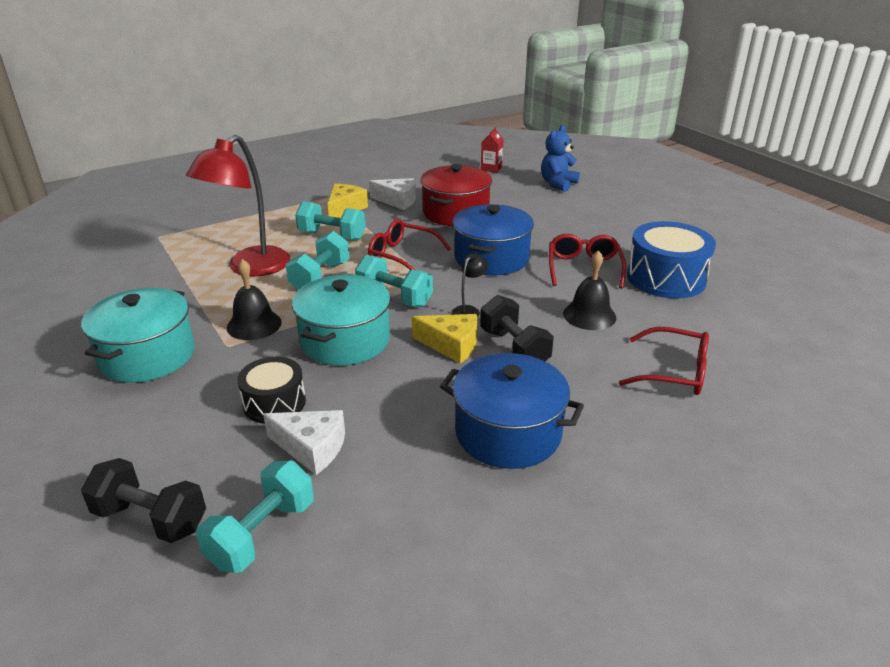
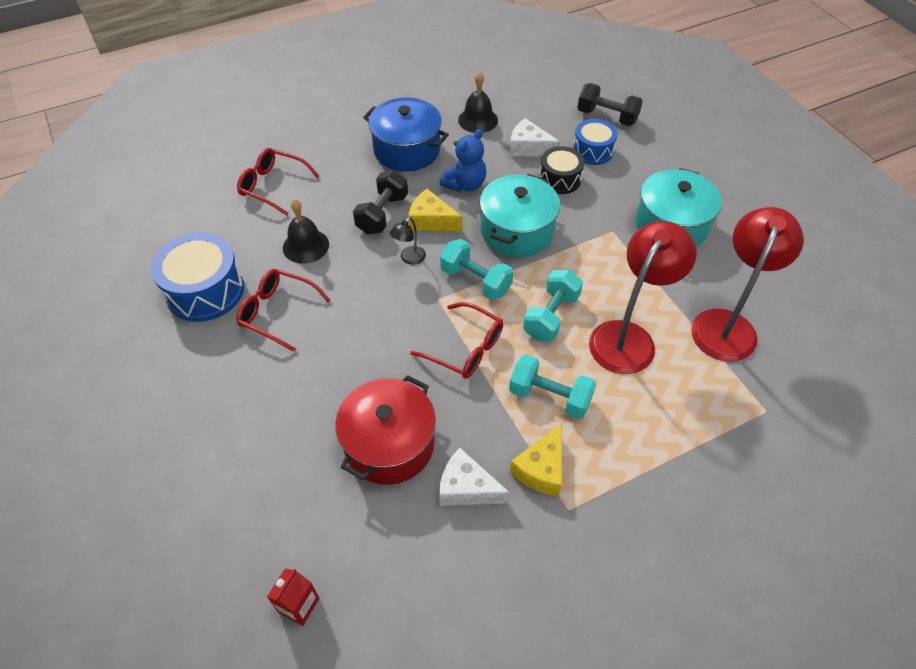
camera: 175 degrees left, 20 degrees up
turquoise dumbbell [196,461,314,573] -> none
black bell [227,259,282,340] -> black bell moved to [458,72,498,133]
blue pot [453,204,534,275] -> none
black dumbbell [480,295,554,361] -> black dumbbell turned 45 degrees clockwise [353,170,408,234]
blue teddy bear [541,125,580,192] -> blue teddy bear moved to [440,129,486,192]
red glasses [549,234,626,289] -> red glasses turned 105 degrees clockwise [236,269,331,352]
none -> blue drum [573,119,618,165]
none -> red lamp [691,207,804,362]

